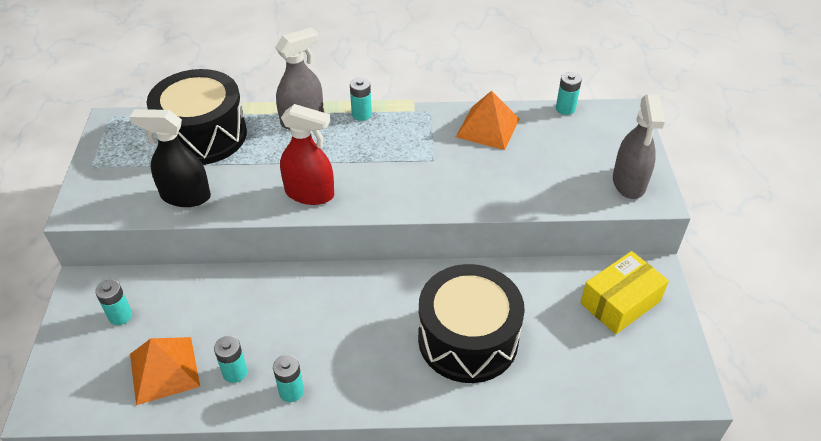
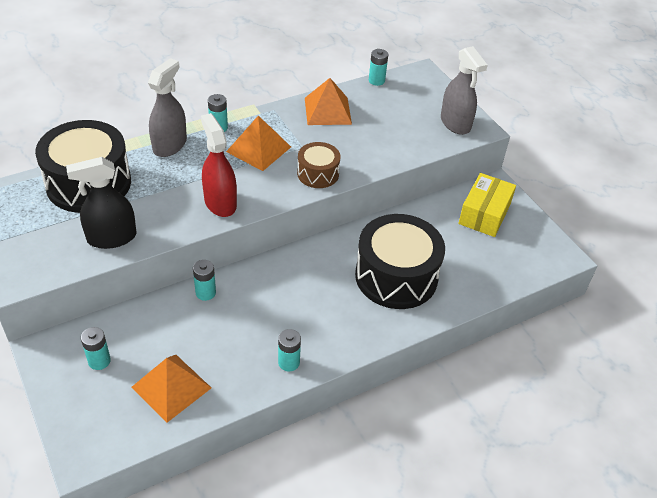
camera: 30 degrees left, 0 degrees up
turquoise battery [214,336,247,383] -> turquoise battery moved to [193,260,216,301]
red spray bottle [280,104,334,205] -> red spray bottle turned 105 degrees counterclockwise [201,113,237,217]
none -> orange pyramid [226,116,291,171]
none -> brown drum [297,142,341,188]

